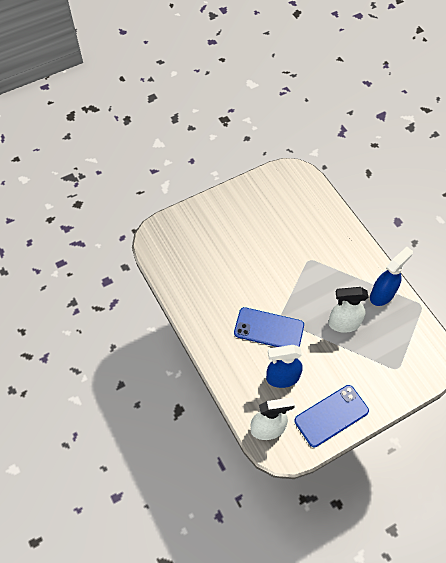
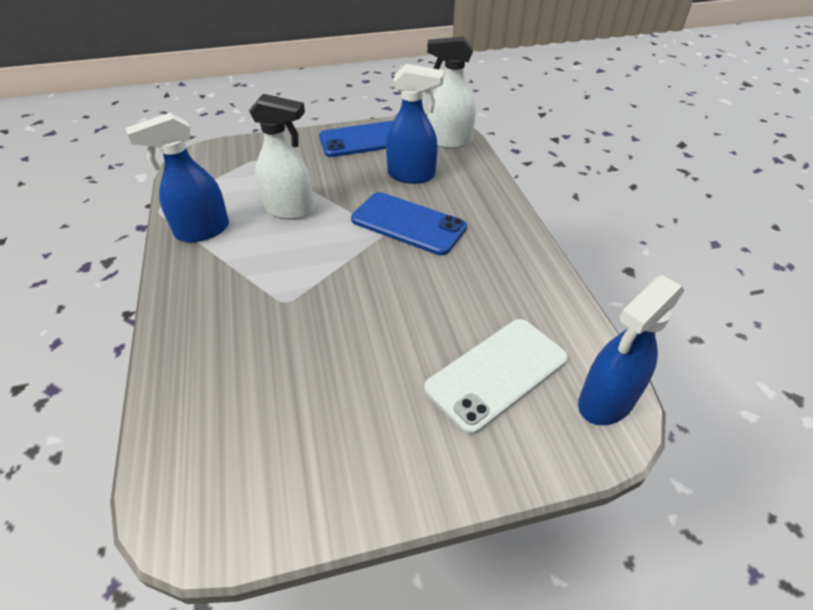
camera: 165 degrees left, 15 degrees down
none -> white phone [424,319,568,435]
none -> blue spray bottle [578,275,684,425]

